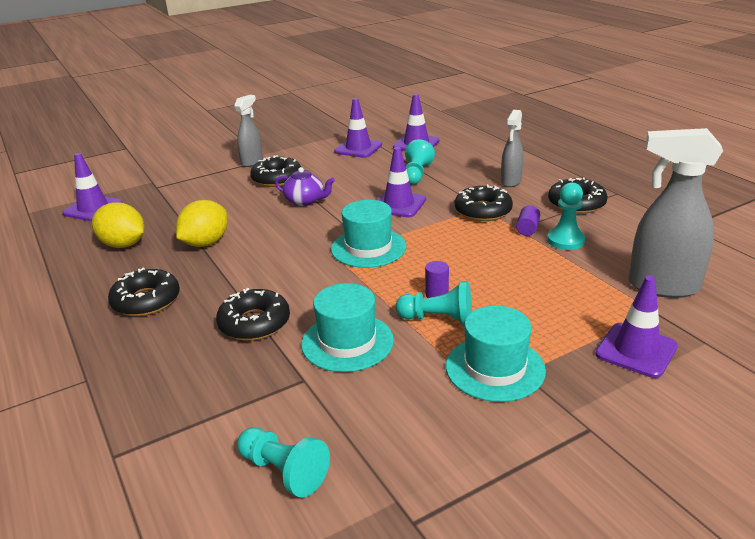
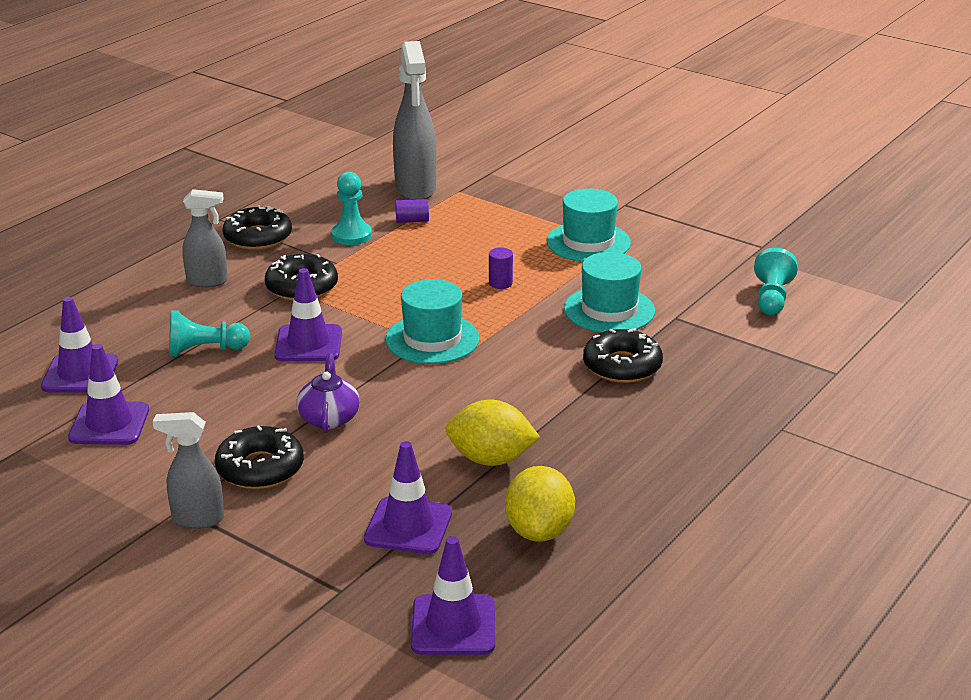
camera: 115 degrees left, 0 degrees up
black donut [108,268,180,316] -> none
turquoise pawn [396,281,472,325] -> none
purple cylinder [516,205,540,236] -> purple cylinder moved to [395,199,429,223]
purple traffic cone [595,276,678,378] -> purple traffic cone moved to [364,441,452,554]

